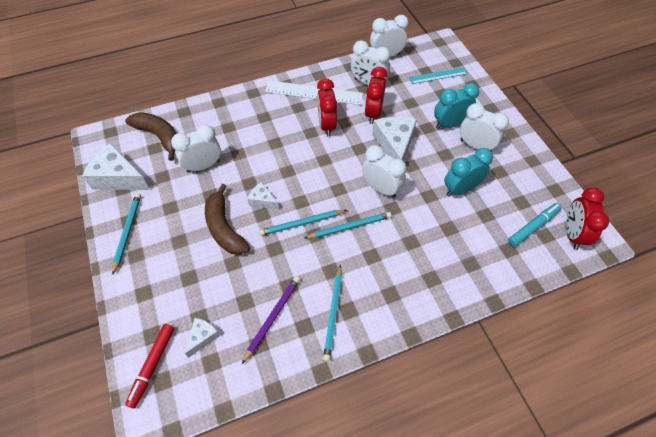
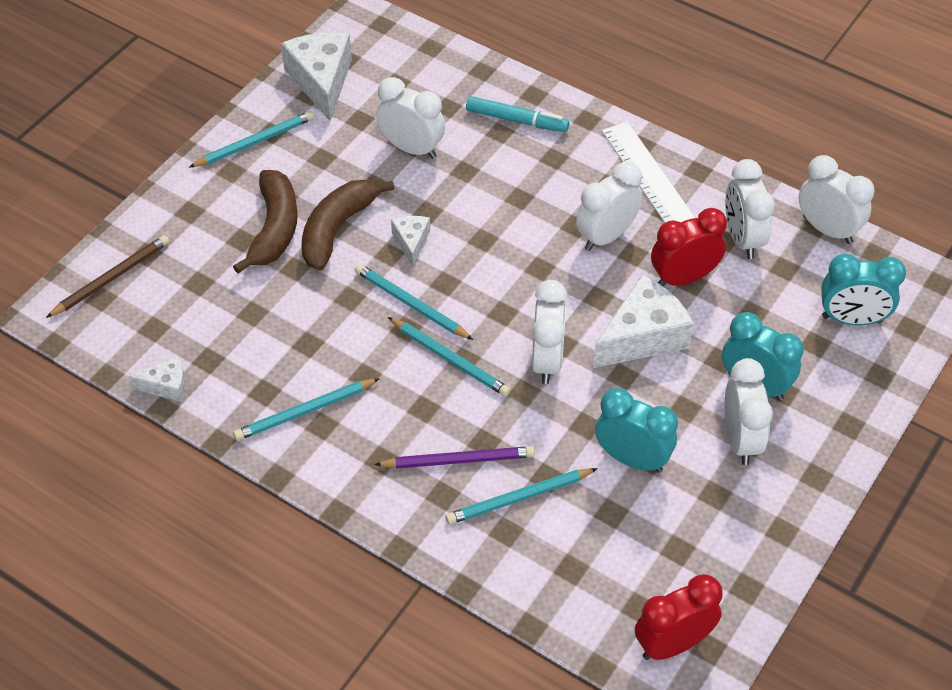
camera: 55 degrees right, 5 degrees down
brown banana [125,112,177,161] -> brown banana moved to [233,170,298,273]
red marker [125,324,174,408] -> brown pencil [46,235,170,318]
white cheese [185,318,220,358] -> white cheese moved to [128,356,186,402]
purple pencil [242,276,300,364] -> purple pencil moved to [374,446,535,469]
red clock [317,78,337,137] -> white clock [576,162,643,251]
turquoise ruler [409,67,468,84] -> turquoise clock [821,254,906,325]
turquoise marker [508,203,562,247] -> turquoise marker moved to [466,96,569,132]
none -> turquoise pencil [446,468,598,524]

